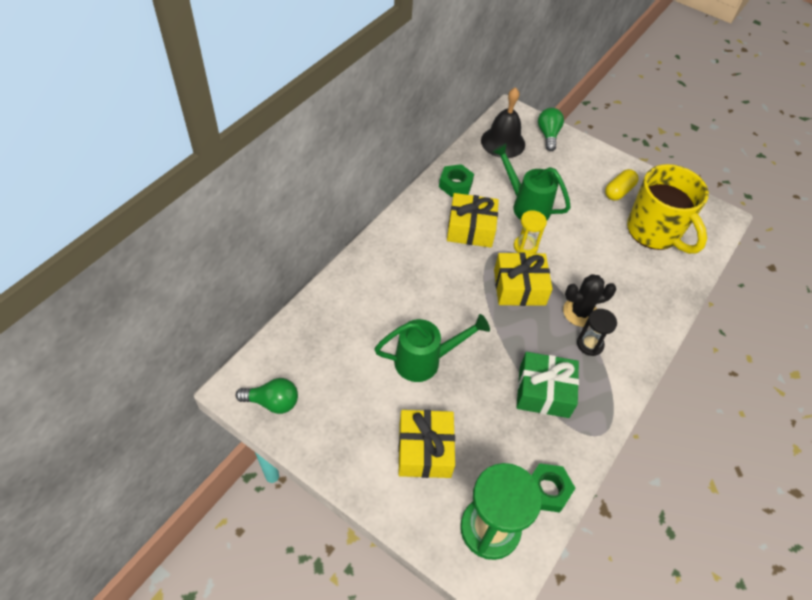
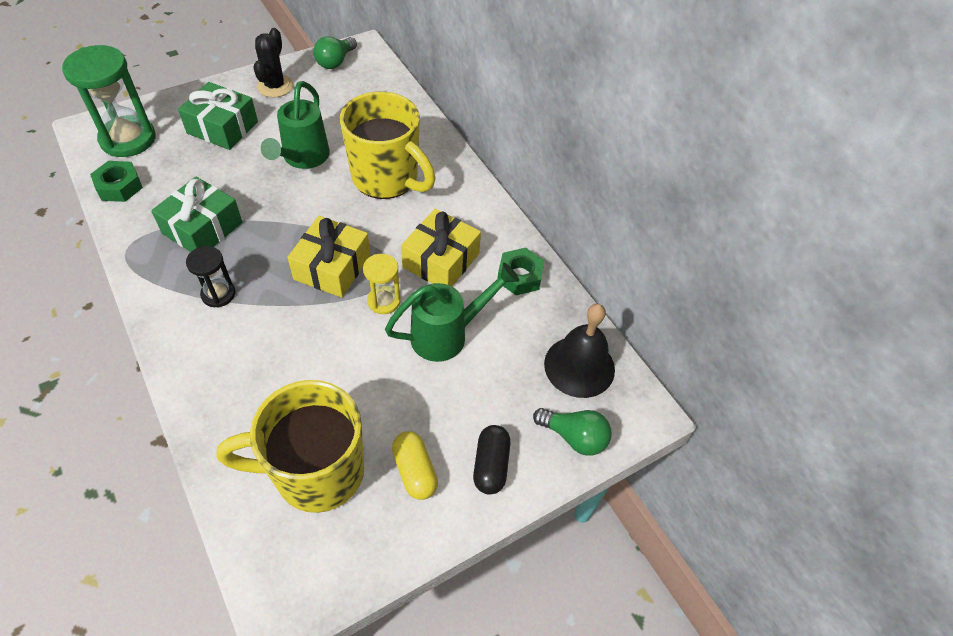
camera: 115 degrees right, 0 degrees up
yellow gift [398,410,455,478] -> green gift [178,82,258,150]
black cactus [563,274,616,327] -> black cactus moved to [253,28,293,98]
none -> yellow mug [340,91,436,199]
none -> black capsule [473,425,511,495]

